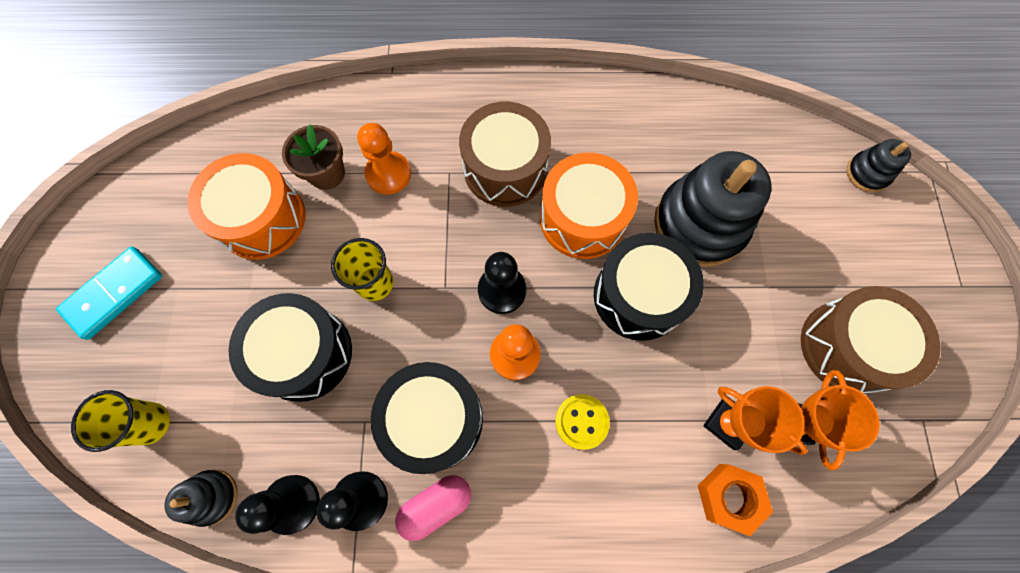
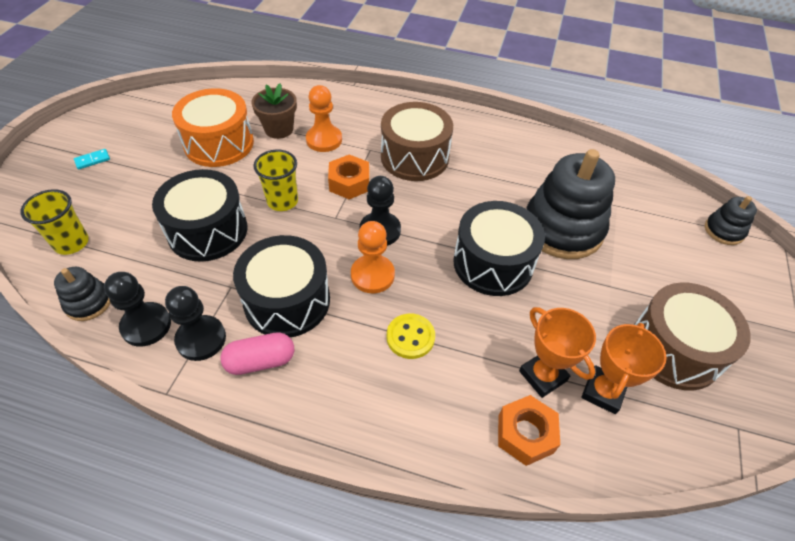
camera: 15 degrees right, 20 degrees down
turquoise domino [56,247,162,340] -> turquoise domino [74,149,110,170], size x0.44
orange drum [540,153,638,259] -> none
none -> orange nut [328,154,369,199]

